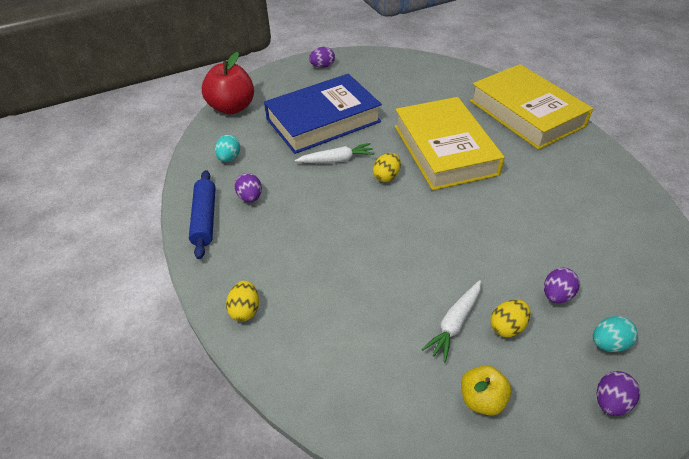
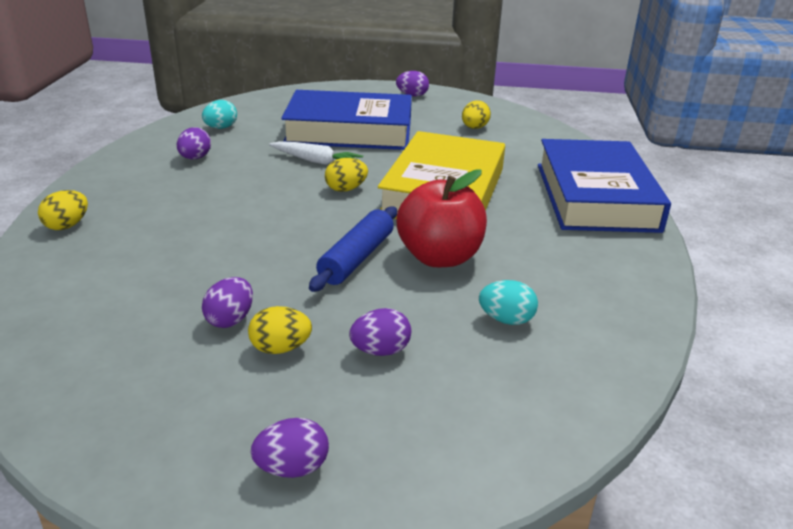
camera: 30 degrees right, 15 degrees down
blue rolling pin [189,170,215,259] -> blue rolling pin moved to [309,206,397,292]
red apple [202,52,254,114] -> red apple moved to [397,170,487,267]
white carrot [422,280,481,362] -> purple egg [202,277,253,328]
yellow apple [461,365,512,416] -> none
yellow book [470,64,593,150] -> blue book [538,139,671,233]
turquoise egg [593,316,638,352] -> turquoise egg moved to [479,280,538,325]
none -> yellow egg [462,100,491,129]

